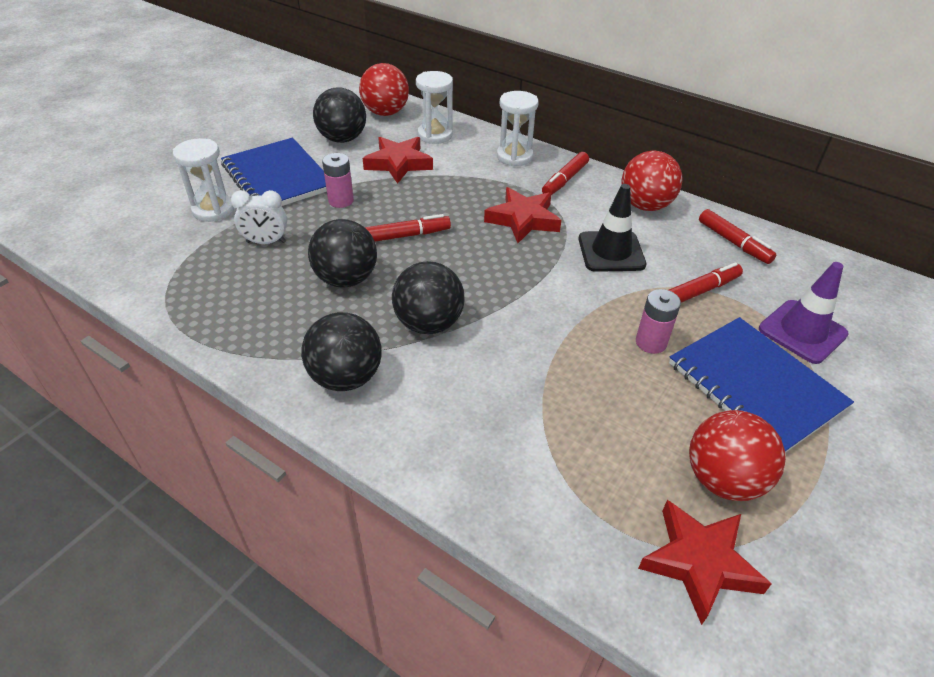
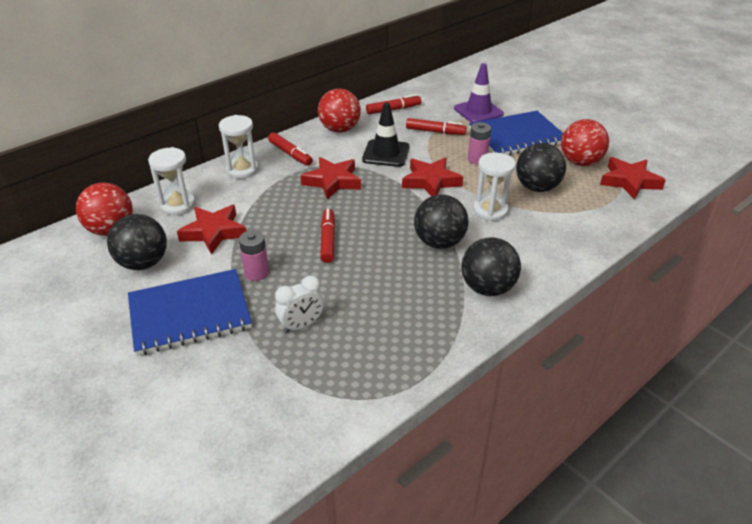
camera: 75 degrees left, 5 degrees down
white hourglass [173,138,234,222] -> white hourglass moved to [473,153,516,221]
white clock [231,190,287,244] -> white clock turned 45 degrees clockwise [275,276,324,333]
black ball [308,219,377,288] -> black ball moved to [516,143,566,192]
red marker [669,262,743,303] -> red marker turned 120 degrees clockwise [406,118,467,135]
none -> red star [402,158,463,196]

